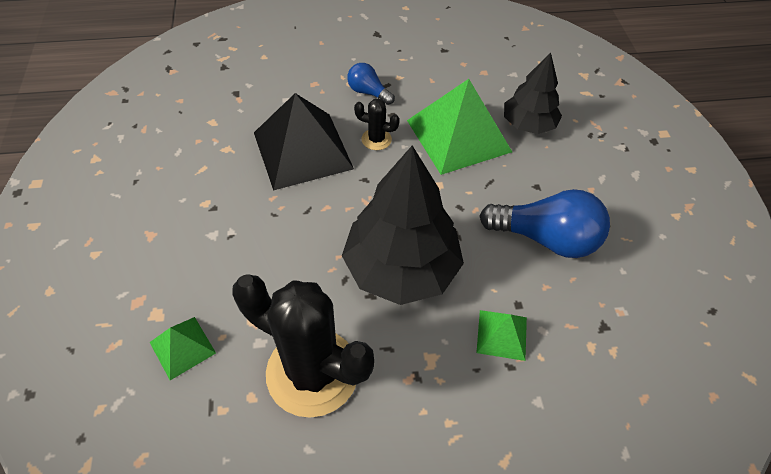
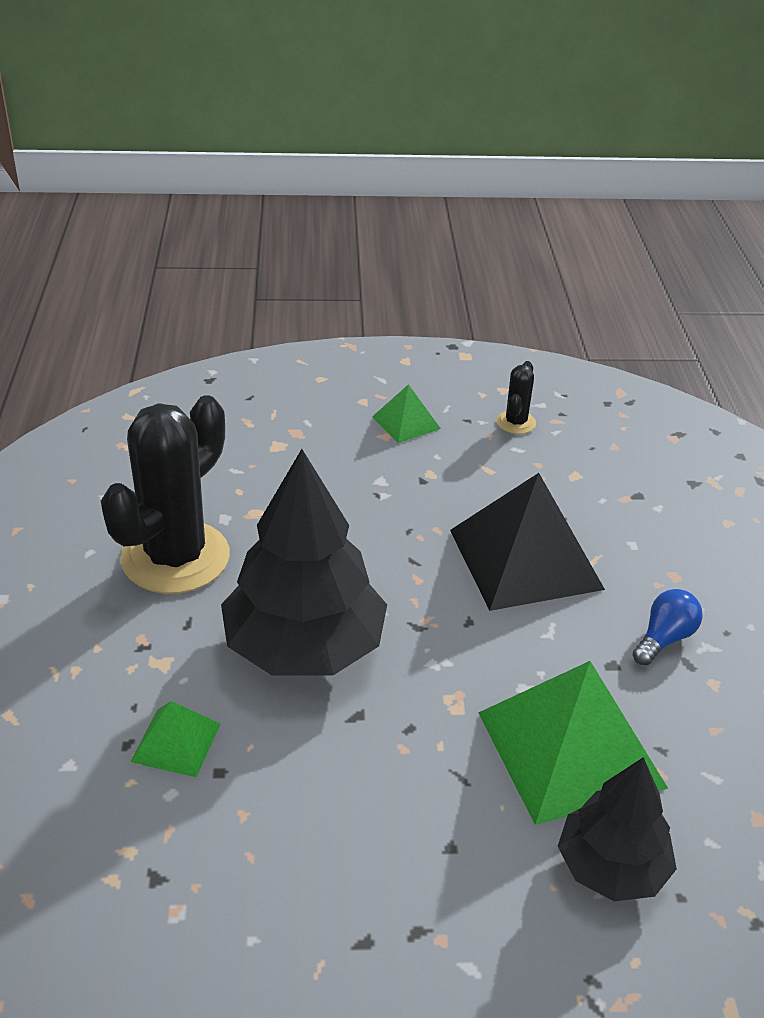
camera: 95 degrees right, 15 degrees down
green pyramid [150,317,216,380] -> green pyramid moved to [372,384,441,443]
black cactus [354,99,400,150] -> black cactus moved to [497,361,536,434]
blue light bulb [480,189,610,258] -> none

